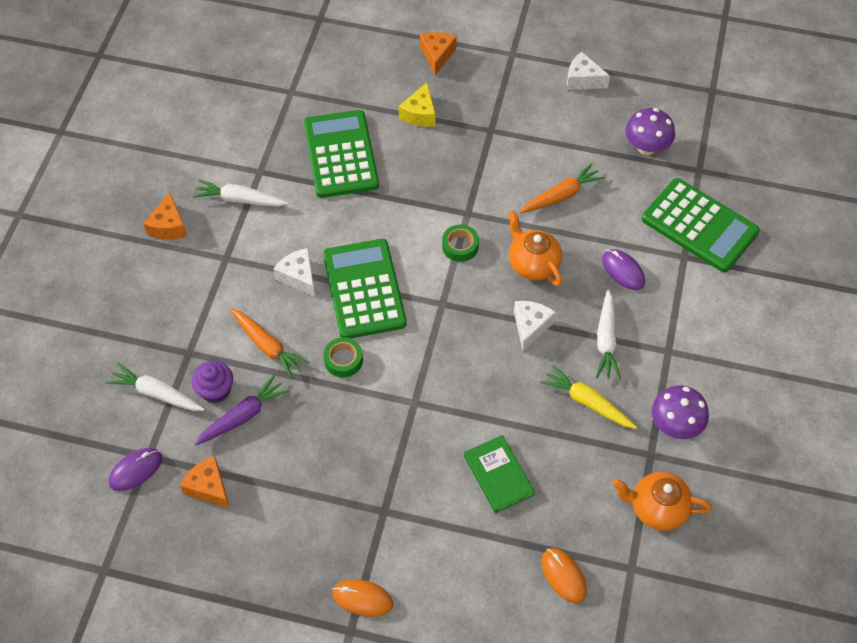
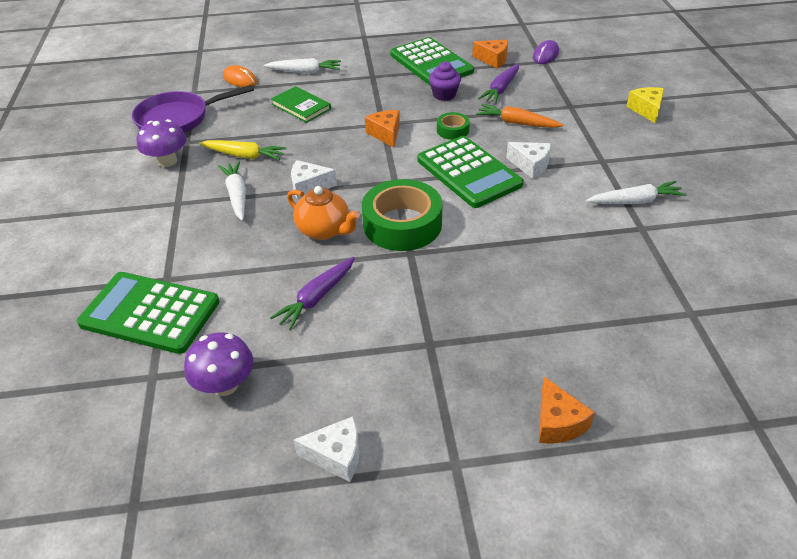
camera: 160 degrees right, 15 degrees down
white carrot [106,363,205,411] -> white carrot moved to [264,58,341,73]
orange cheese [143,192,187,240] -> orange cheese moved to [365,110,400,148]
purple cupcake [192,361,233,403] -> purple cupcake moved to [429,61,461,101]
green calculator [304,110,379,198] -> green calculator moved to [390,37,474,86]
orange mouse [332,579,393,617] -> none
yellow cheese [399,83,436,127] -> yellow cheese moved to [626,87,664,124]
green tape [442,224,479,262] -> green tape [362,179,442,251], size x2.08
white cheese [514,301,556,351] -> white cheese turned 90 degrees clockwise [291,160,337,200]
orange carrot [520,163,605,213] -> purple carrot [270,257,355,330]
purple mouse [602,249,645,290] -> none
orange teapot [613,472,712,531] -> purple pan [132,85,254,133]

